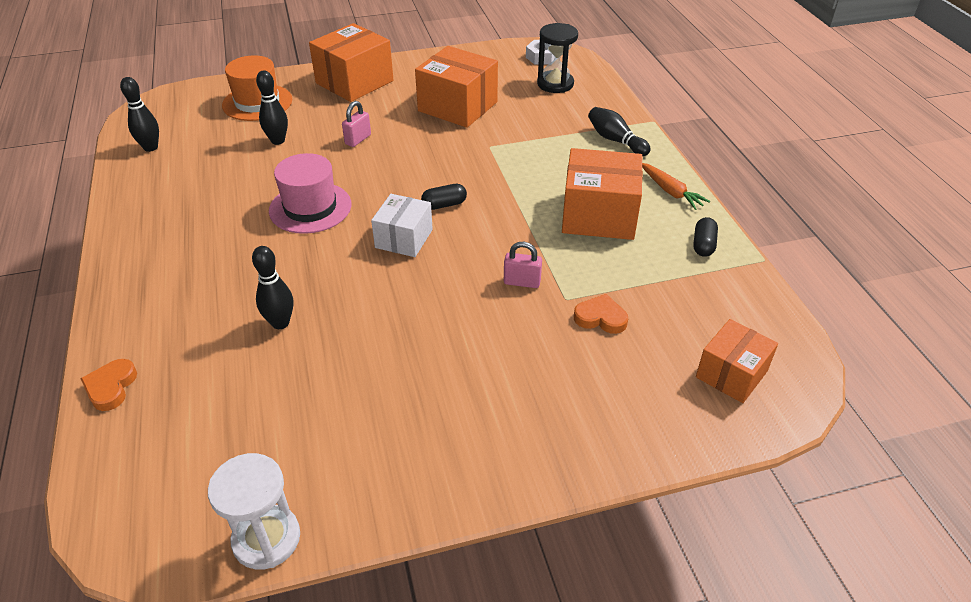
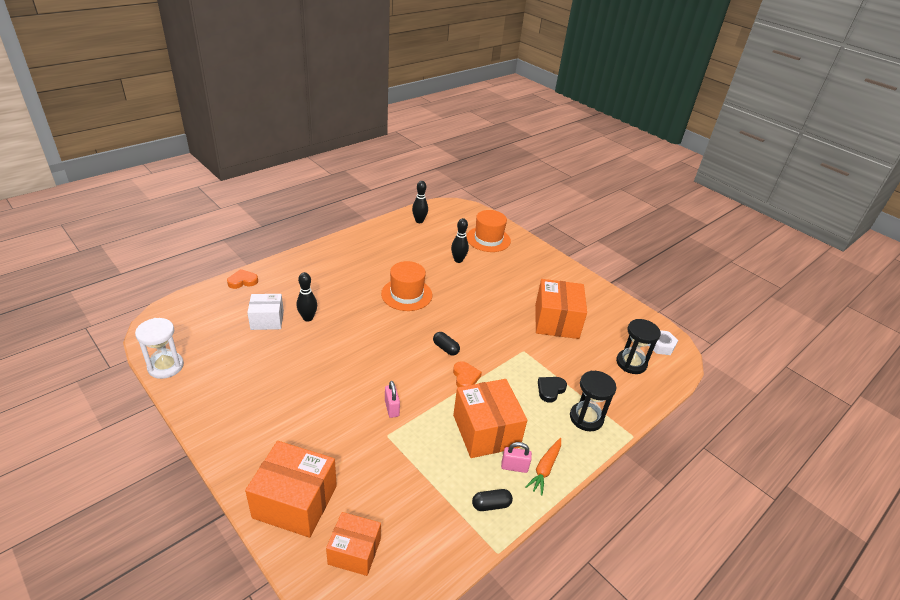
camera: 60 degrees right, 5 degrees down
pink hat [269,153,351,234] -> orange hat [381,261,432,311]
orange box [309,23,393,102] -> orange box moved to [245,441,337,538]
pink padlock [342,101,371,147] -> pink padlock moved to [501,442,532,473]
white box [371,194,433,257] -> white box moved to [247,294,284,330]
orange heart [574,294,628,334] -> orange heart moved to [453,361,482,387]
black bowling pin [588,107,651,156] -> black hourglass [570,371,616,431]
none -> black heart [538,377,567,403]

